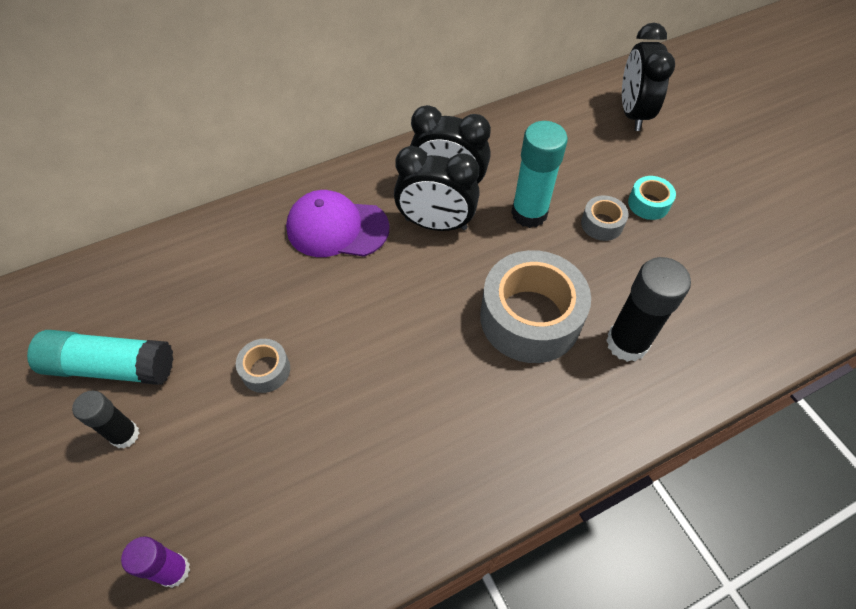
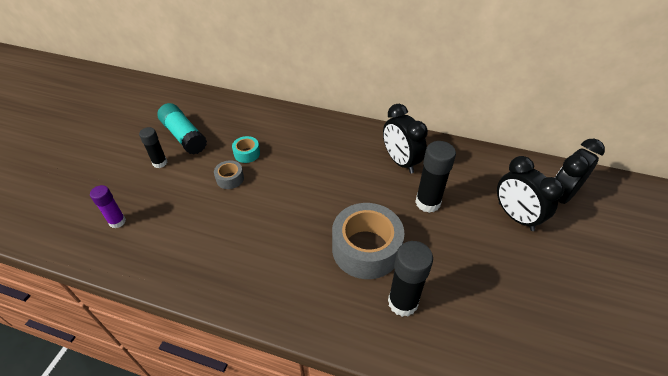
camera: 45 degrees right, 10 degrees down
purple cap [286,190,389,257] -> none
black clock [394,146,480,231] -> black clock moved to [497,156,564,231]
turquoise glue stick [511,121,568,228] -> black glue stick [415,141,456,213]
grey tape [581,196,628,241] -> none
turquoise tape [628,176,676,220] -> turquoise tape moved to [232,136,260,163]

